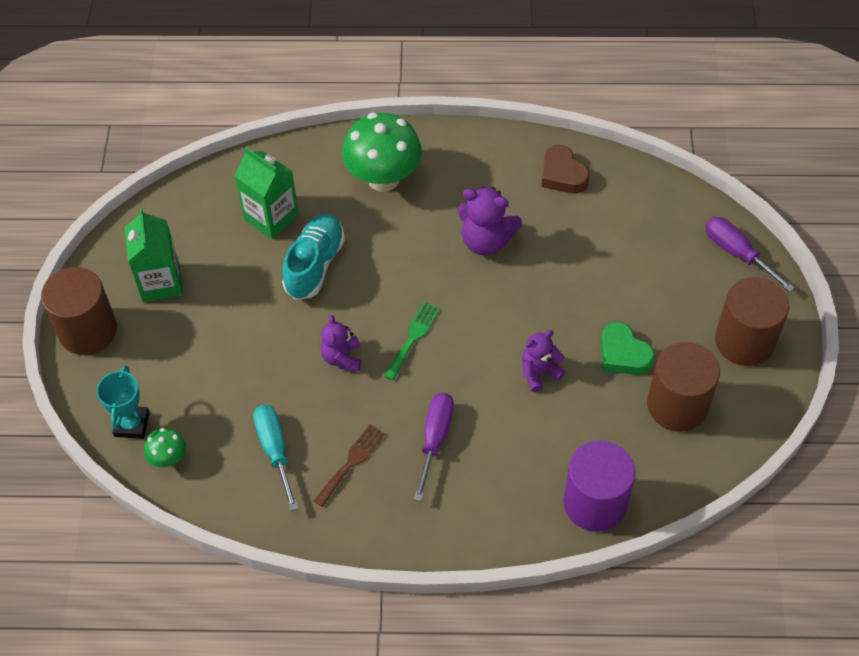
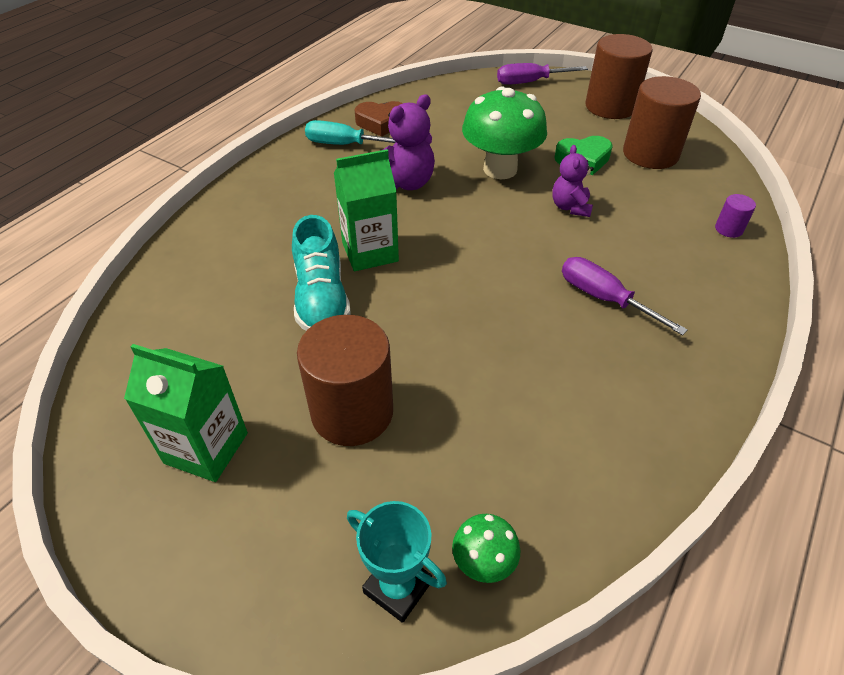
camera: 60 degrees left, 10 degrees down
brown cylinder [41,267,117,355] -> brown cylinder moved to [297,315,393,446]
green carton [235,147,299,239] -> green carton moved to [334,149,399,271]
turquoise screwdriver [253,405,298,511] -> turquoise screwdriver moved to [305,120,396,145]
turquoise shoe [282,214,345,300] -> turquoise shoe turned 150 degrees counterclockwise [292,215,351,331]
brown fork [313,424,385,507] -> none
purple teddy bear [321,315,361,371] -> none
green mushroom [342,113,422,192] -> green mushroom moved to [462,86,547,179]
green fork [384,302,440,381] -> none
purple cylinder [563,440,635,532] -> purple cylinder [715,194,756,238], size x0.43

